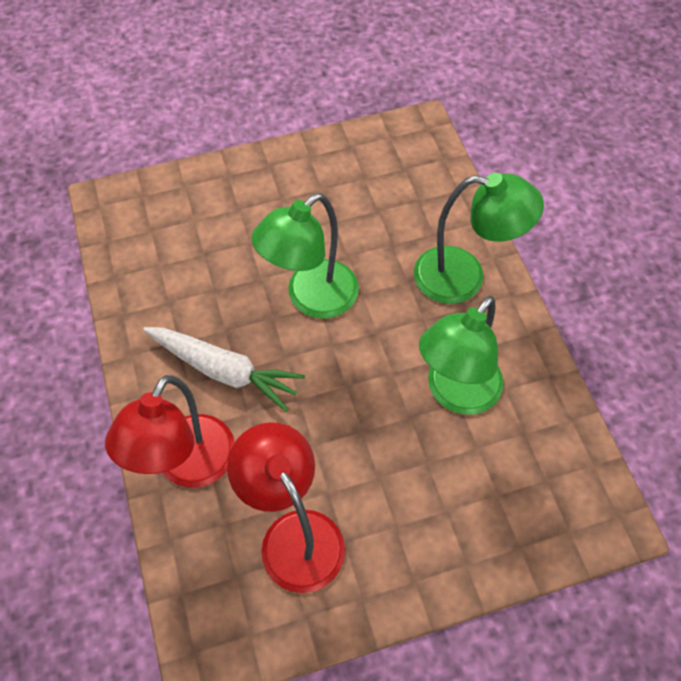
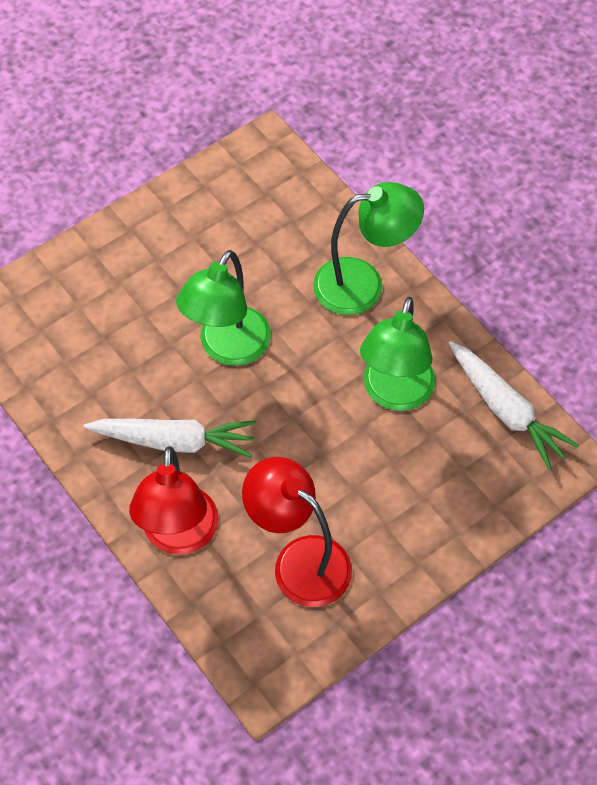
camera: 20 degrees left, 0 degrees up
none -> white carrot [449,341,579,470]

